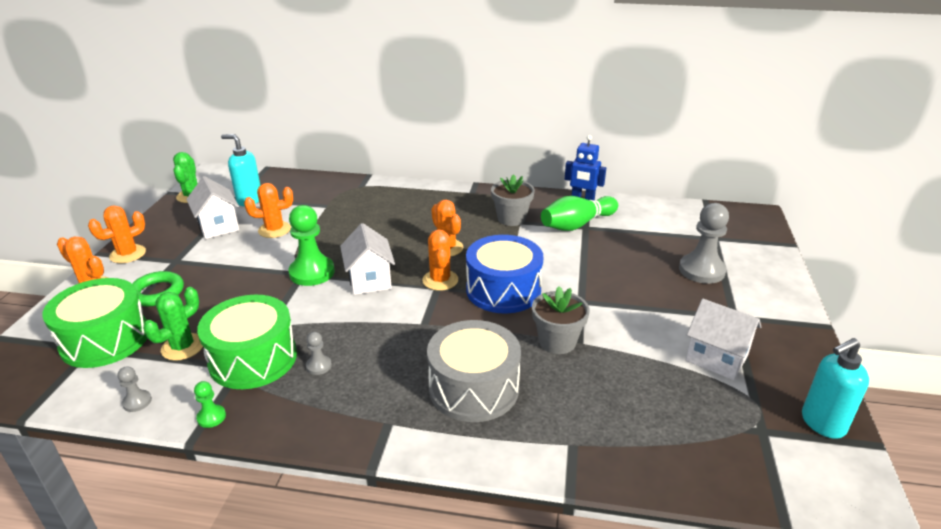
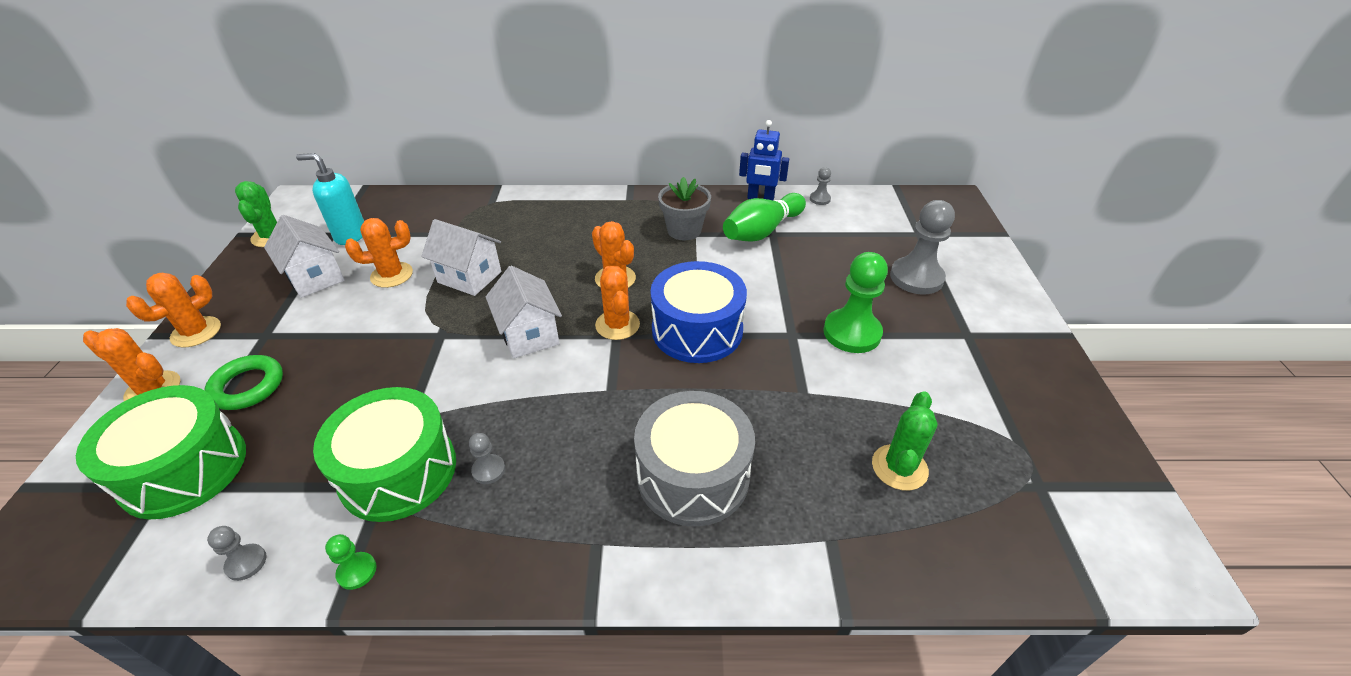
camera: 10 degrees left, 10 degrees up
green cactus [143,287,203,361] -> green cactus moved to [872,391,938,491]
green pawn [288,205,335,286] -> green pawn moved to [823,252,888,353]
grey flower pot [532,286,590,354] -> none
white house [686,299,761,380] -> white house moved to [421,219,502,296]
turquoise soap dispenser [802,338,869,439] -> none
none -> grey pawn [810,167,831,205]

